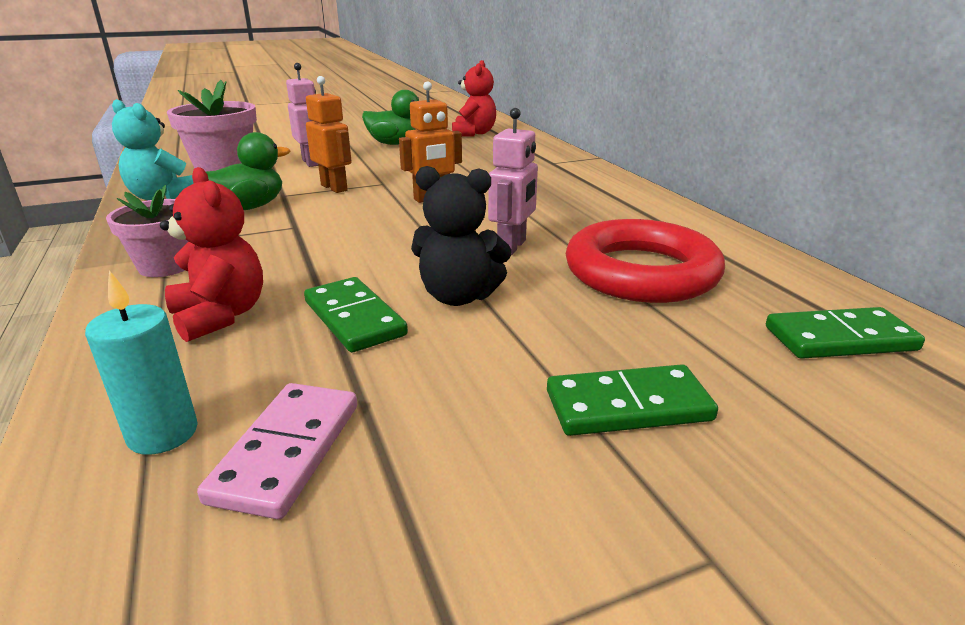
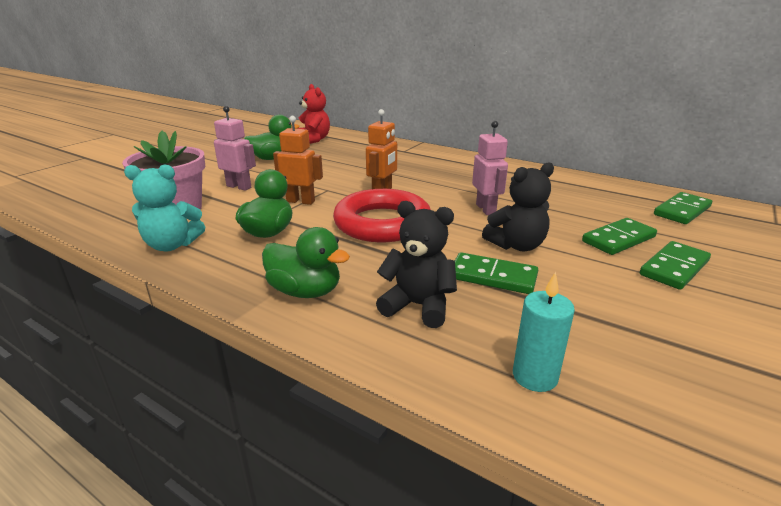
camera: 35 degrees left, 0 degrees up
pink flower pot [106,185,188,277] -> green duck [262,227,350,298]
red teddy bear [160,167,263,342] -> black teddy bear [376,201,457,328]
pink domino [197,383,357,519] -> none
red ring [566,219,725,303] -> red ring moved to [333,189,431,242]
none -> green domino [582,218,657,255]

